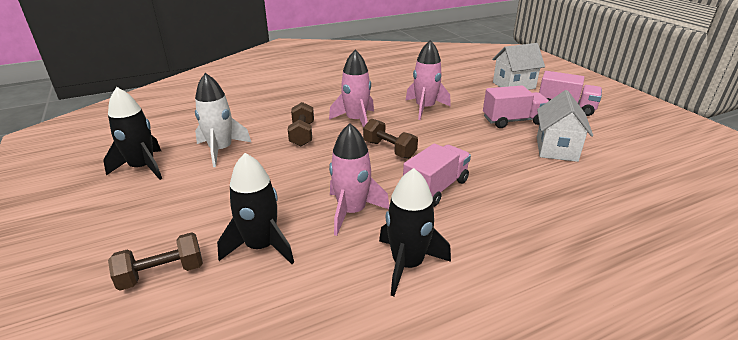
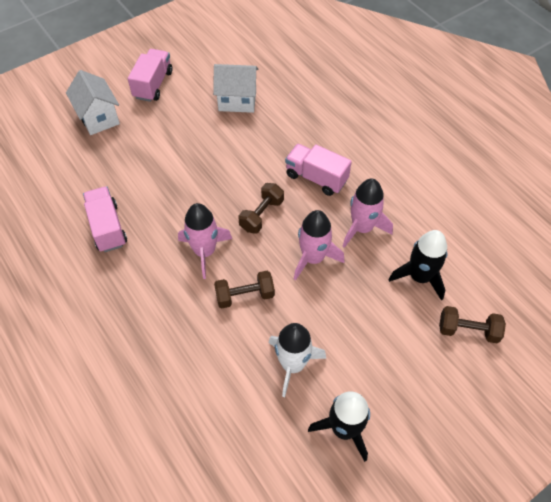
camera: 100 degrees left, 25 degrees up
brown dumbbell [108,232,203,291] -> brown dumbbell turned 45 degrees counterclockwise [439,306,506,343]
black rocket [379,168,451,296] -> none
pink rocket [405,40,451,120] -> pink rocket moved to [294,210,344,281]
pink truck [483,85,549,128] -> pink truck moved to [83,186,127,252]

